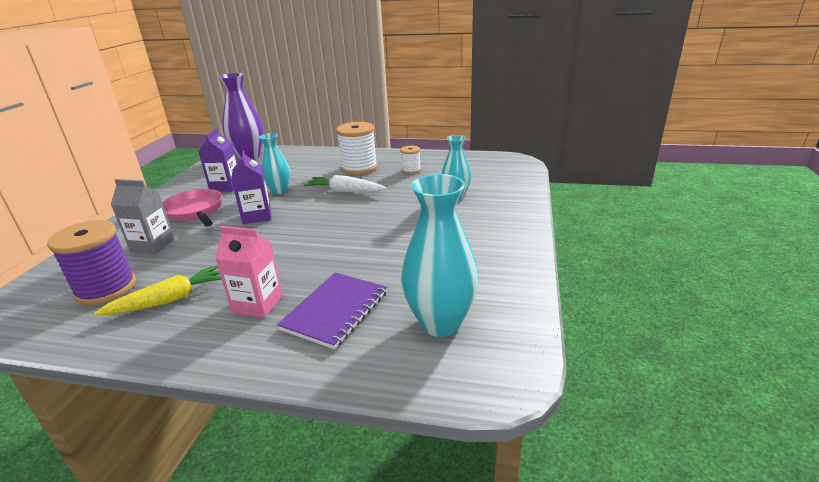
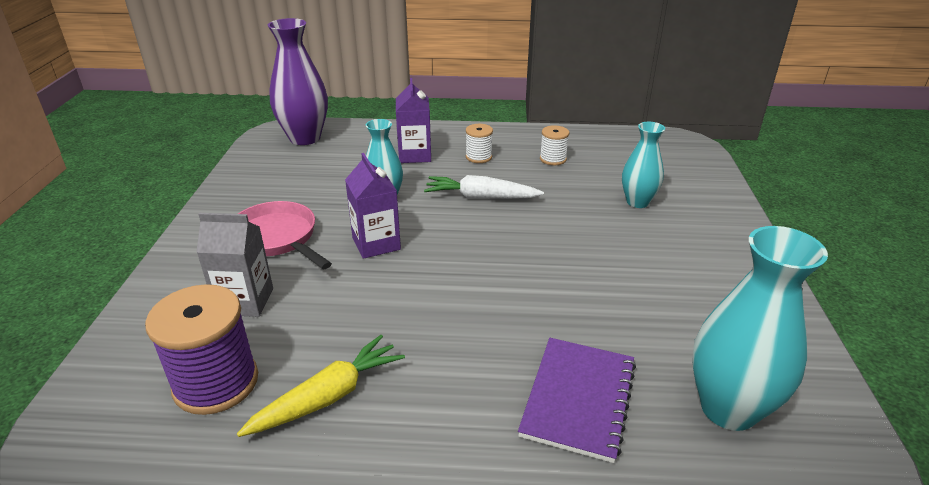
camera: 10 degrees left, 5 degrees up
purple carton [198,128,237,192] -> purple carton moved to [396,78,431,163]
pink carton [215,226,283,318] -> none
white spool [336,122,378,175] -> white spool [466,124,493,163], size x0.52

